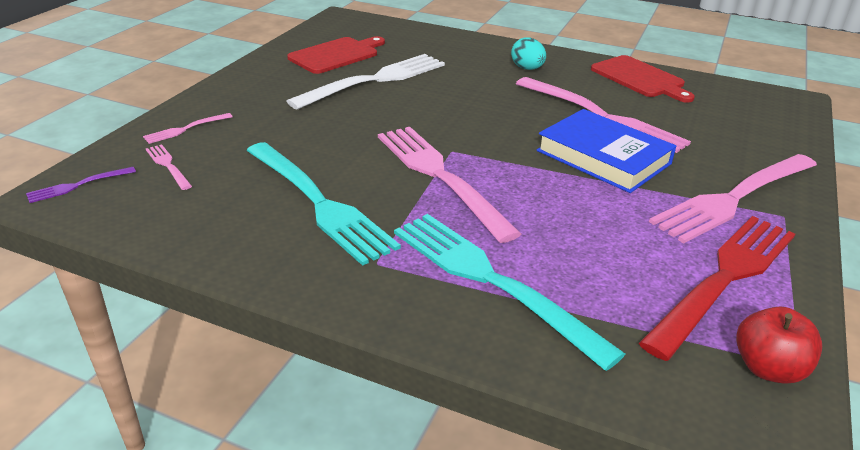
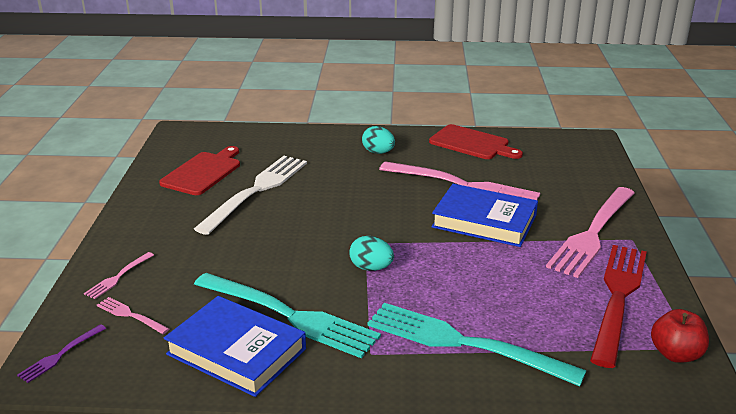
camera: 20 degrees left, 5 degrees down
pink fork [378,127,521,243] -> turquoise egg [349,236,394,271]
none -> blue book [164,296,306,397]

